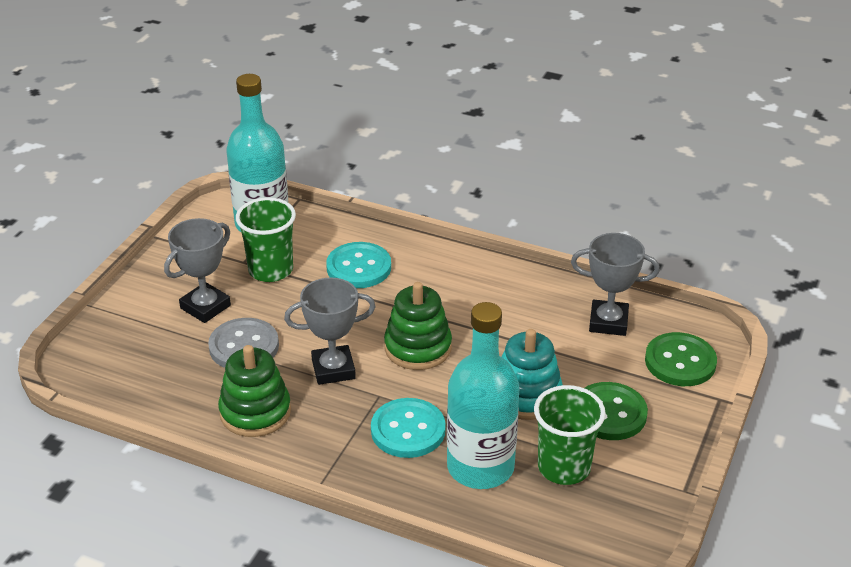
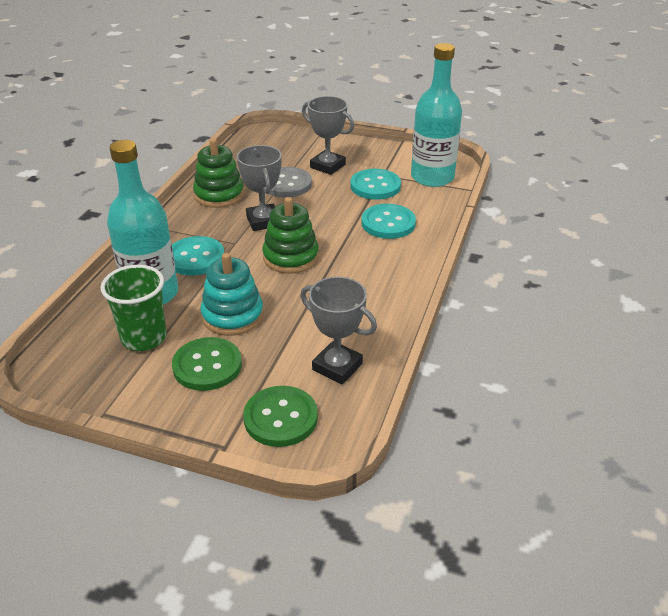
camera: 85 degrees right, 0 degrees up
green cup [236,197,296,282] -> turquoise button [350,169,401,200]
grey trophy [571,233,660,336] -> grey trophy turned 60 degrees counterclockwise [300,277,377,384]

